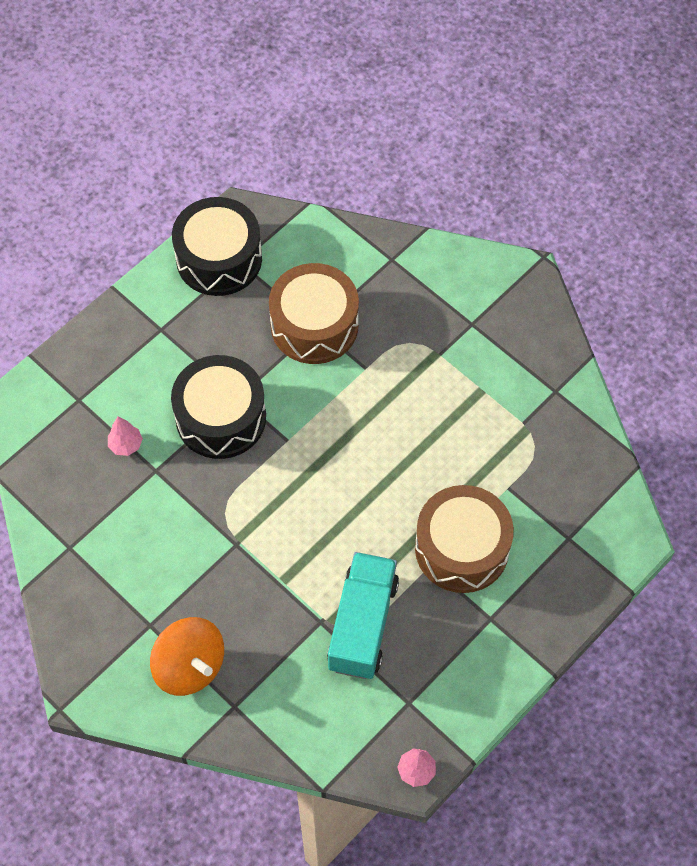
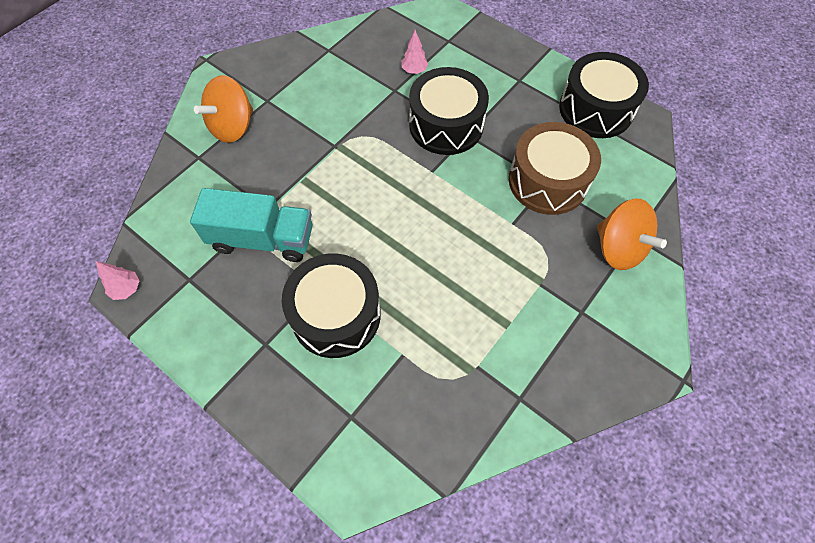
camera: 85 degrees right, 0 degrees up
brown drum [415,485,514,593] -> black drum [282,253,381,358]
none -> orange spinning top [597,199,667,270]

